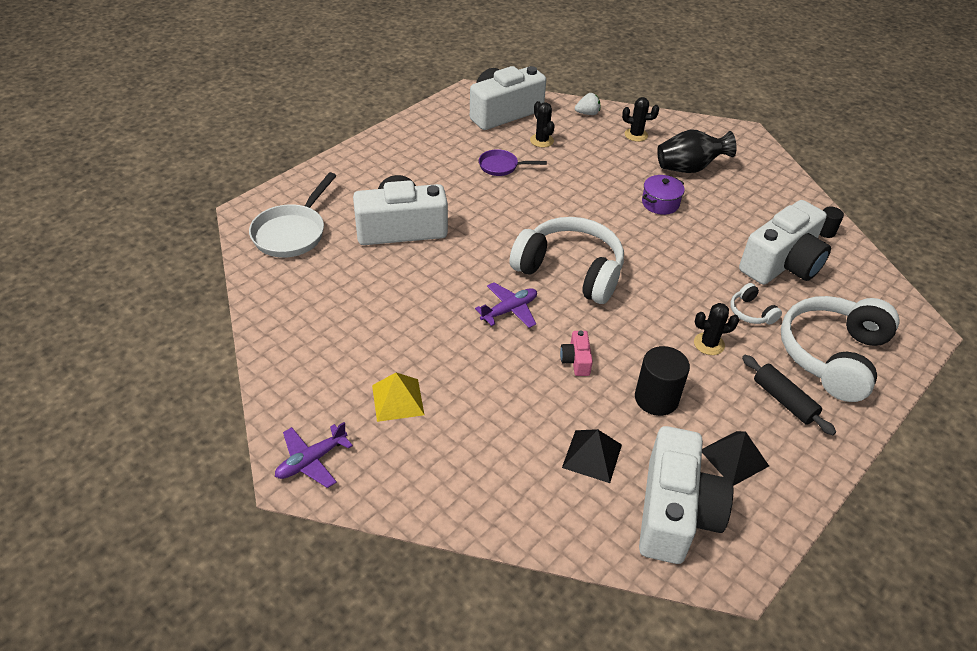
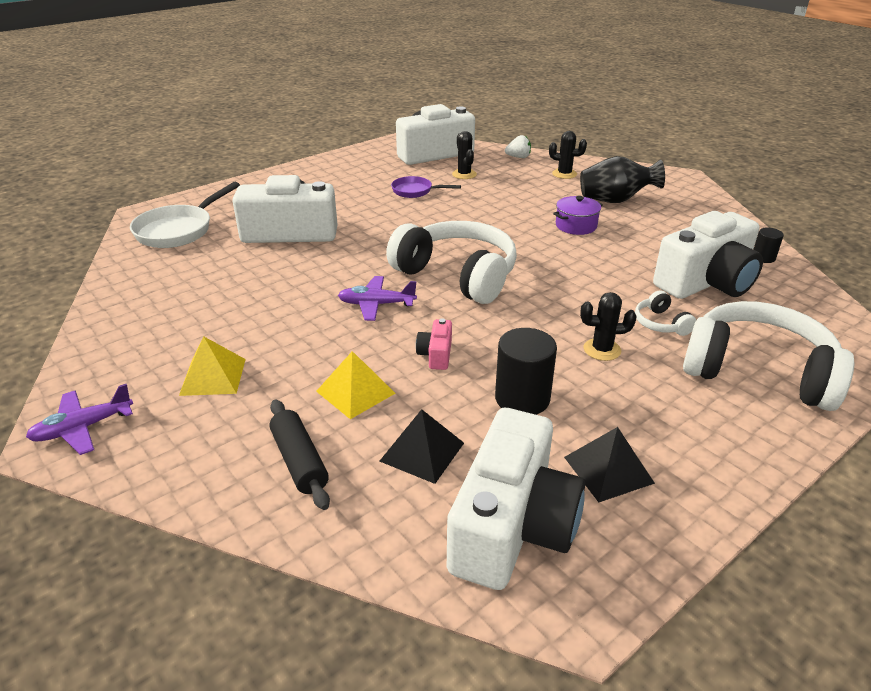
camera: 10 degrees right, 10 degrees down
purple plane [475,282,537,328] -> purple plane turned 150 degrees counterclockwise [338,276,417,321]
black rolling pin [742,355,836,435] -> black rolling pin moved to [269,399,330,510]
white headphones [781,296,900,402] -> white headphones turned 75 degrees clockwise [683,301,854,411]
none -> yellow pyramid [316,351,396,419]

